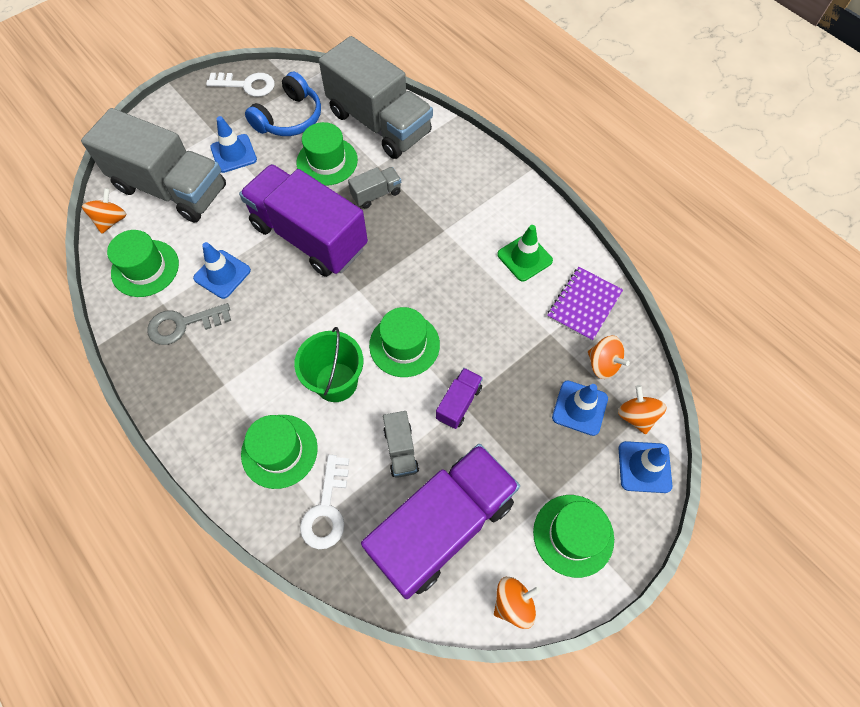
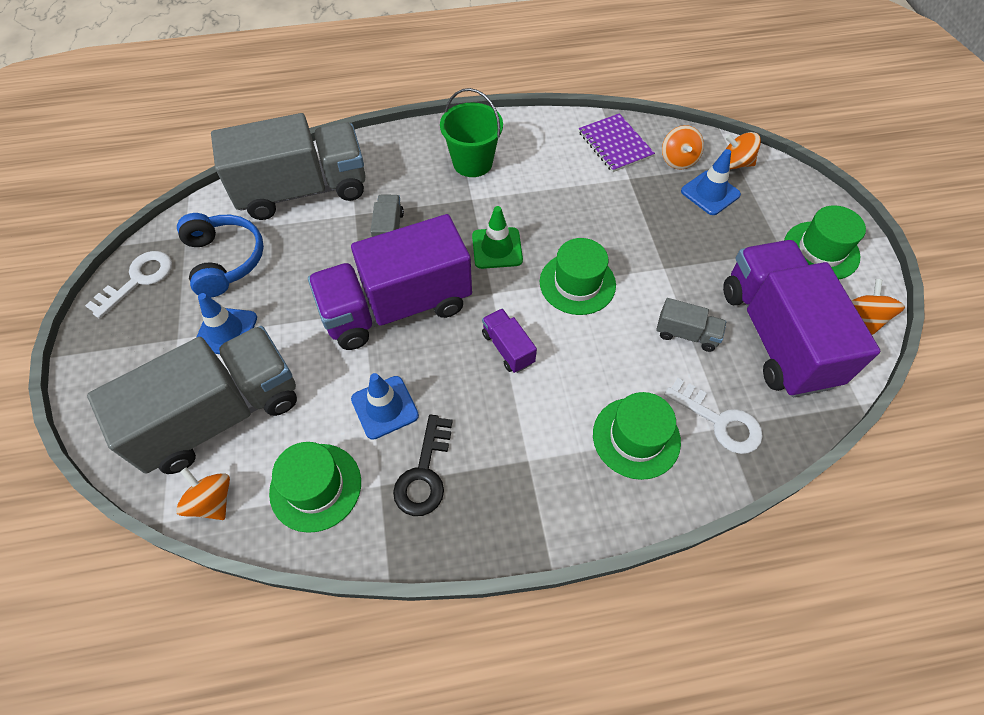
camera: 60 degrees left, 5 degrees down
grey key [147,303,231,345] -> black key [393,414,453,516]
green bucket [294,327,363,402] -> green bucket moved to [440,88,503,177]
green hat [297,122,358,186] -> none
purple truck [436,368,483,429] -> purple truck moved to [482,308,537,373]
green traffic cone [497,225,553,281] -> green traffic cone moved to [472,206,523,269]
orange spinning top [588,336,630,379] -> orange spinning top turned 105 degrees clockwise [662,125,704,170]
blue traffic cone [618,441,672,493] -> none

